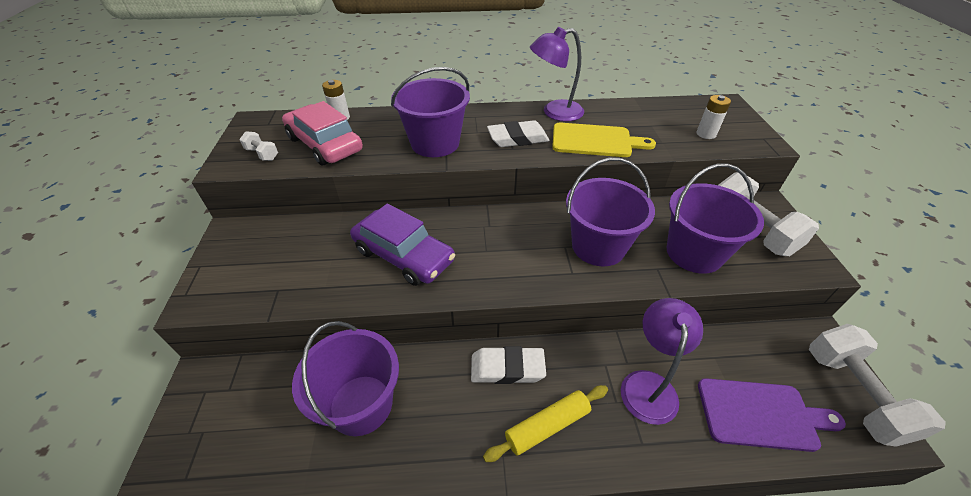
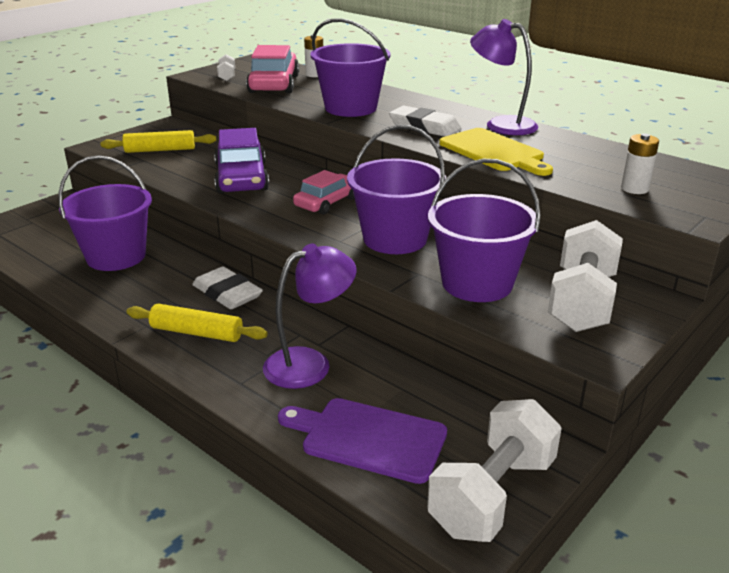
camera: 45 degrees right, 15 degrees down
purple cutting board [698,378,846,452] -> purple cutting board turned 150 degrees clockwise [278,398,447,484]
none -> yellow rolling pin [101,130,217,153]
none -> pink car [293,170,355,214]

